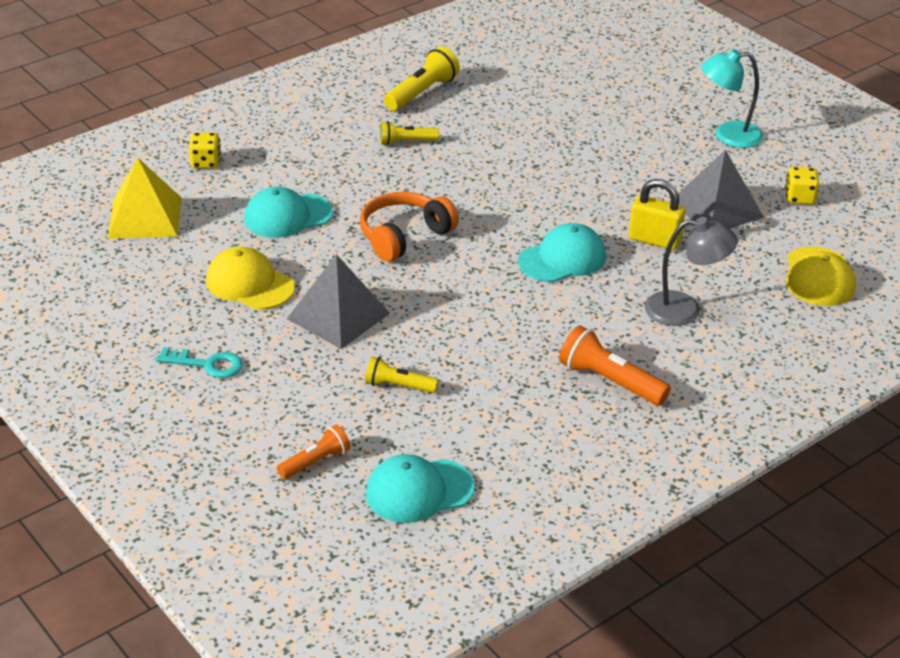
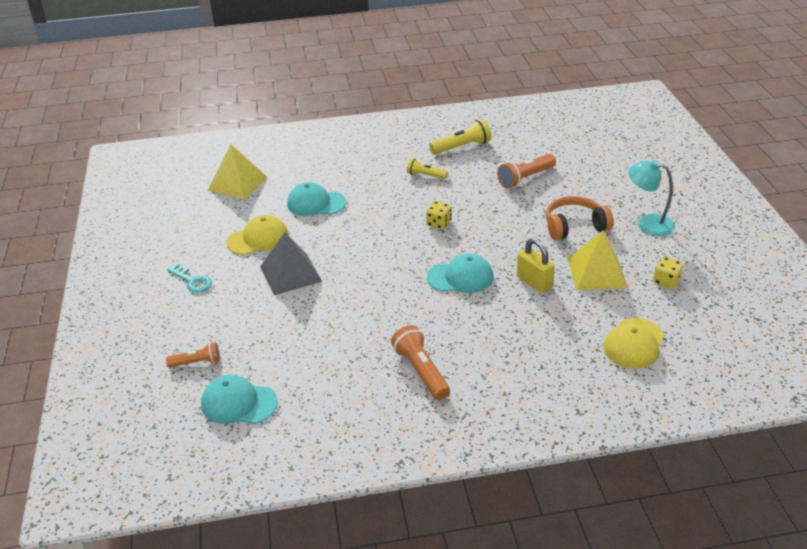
camera: 30 degrees right, 0 degrees up
yellow dice [189,132,221,169] -> yellow dice moved to [426,201,451,229]
yellow cap [206,247,295,310] -> yellow cap turned 90 degrees clockwise [227,215,289,255]
orange headphones [360,192,459,262] -> orange headphones moved to [546,196,614,240]
yellow flashlight [365,356,439,393] -> none
grey lamp [645,217,738,326] -> none
grey pyramid [678,150,764,229] -> yellow pyramid [568,231,627,290]
none -> orange flashlight [497,154,556,189]

